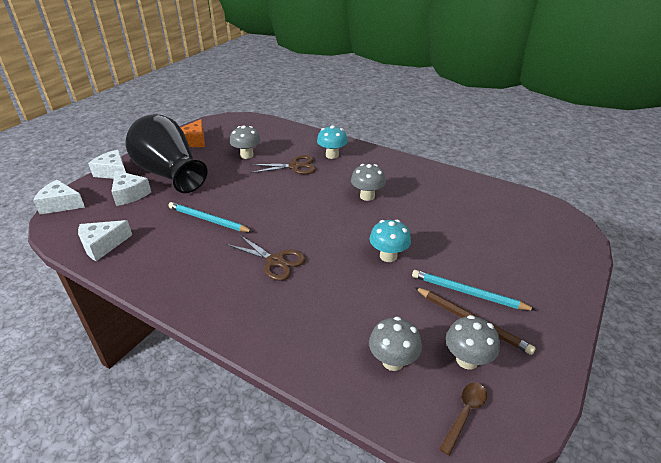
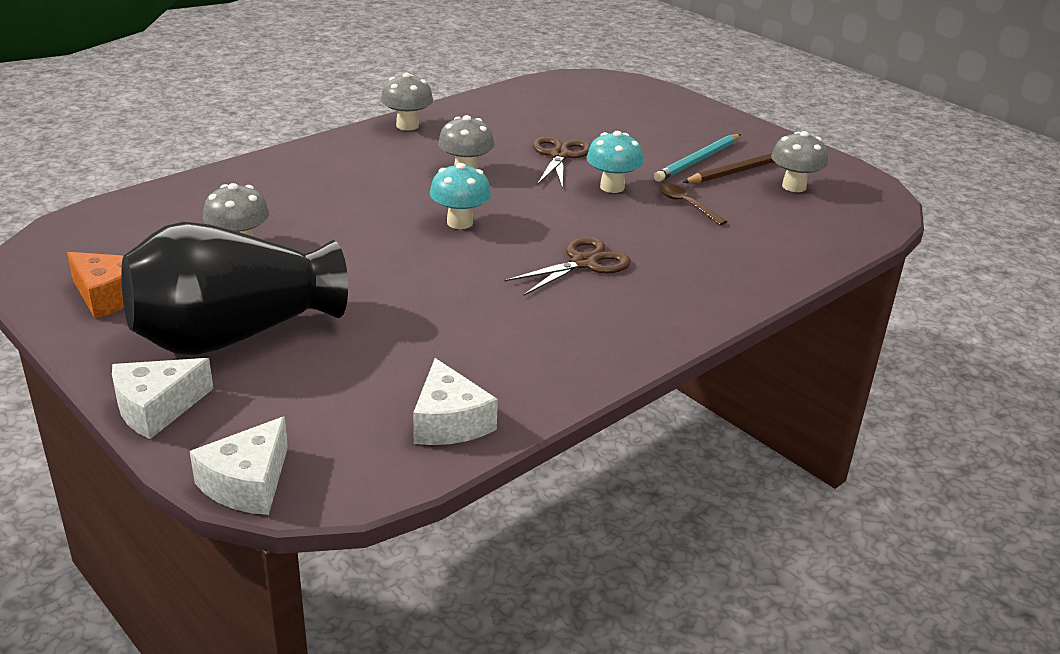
camera: 75 degrees left, 5 degrees down
white cheese [111,170,151,206] -> none
turquoise pencil [168,202,253,232] -> none
brown scissors [250,155,316,174] -> brown scissors moved to [533,136,590,189]
turquoise mushroom [317,125,348,159] -> turquoise mushroom moved to [430,163,491,229]
grey mushroom [369,316,422,371] -> grey mushroom moved to [381,73,433,131]
brown spoon [439,383,487,456] -> brown spoon moved to [658,184,727,225]

